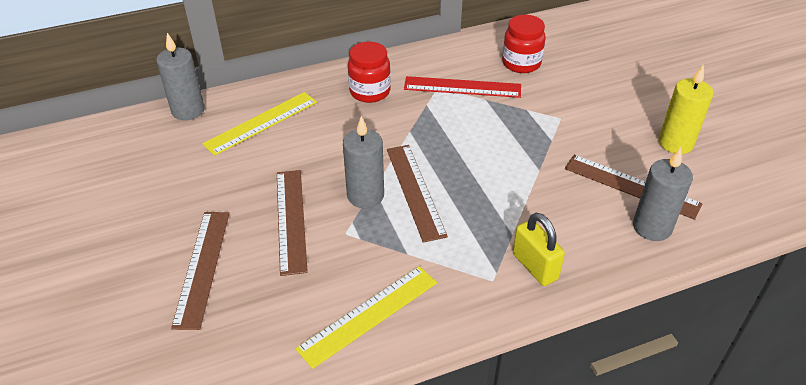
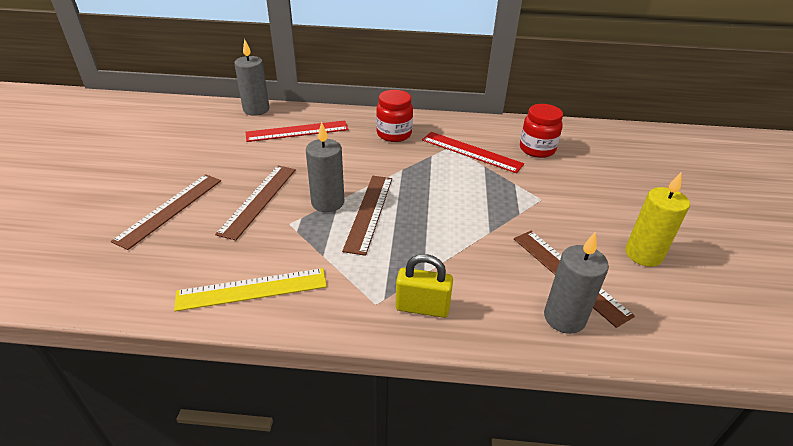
camera: 25 degrees right, 5 degrees down
yellow ruler [202,92,317,156] -> red ruler [245,121,349,142]
yellow padlock [513,213,565,286] -> yellow padlock turned 75 degrees counterclockwise [396,254,453,318]

